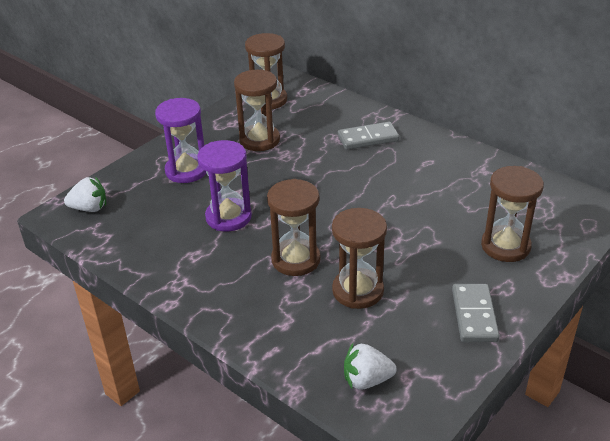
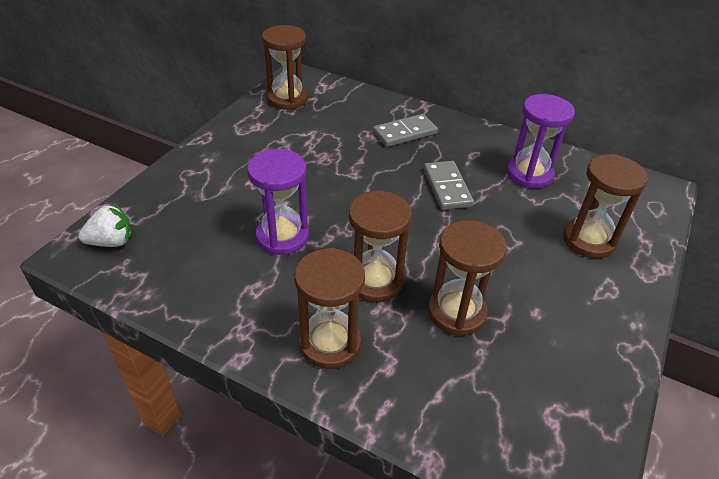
camera: 15 degrees left, 5 degrees up
purple hourglass [155,98,206,183] -> purple hourglass moved to [507,94,575,188]
brown hourglass [234,69,280,151] -> brown hourglass moved to [294,248,365,369]
white strawberry [344,343,397,390] -> none
grey domino [452,284,500,342] -> grey domino moved to [424,161,474,210]

